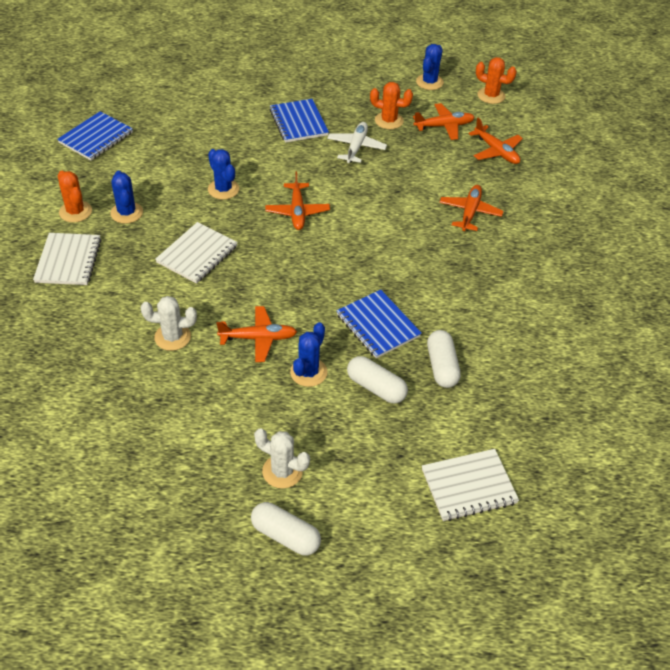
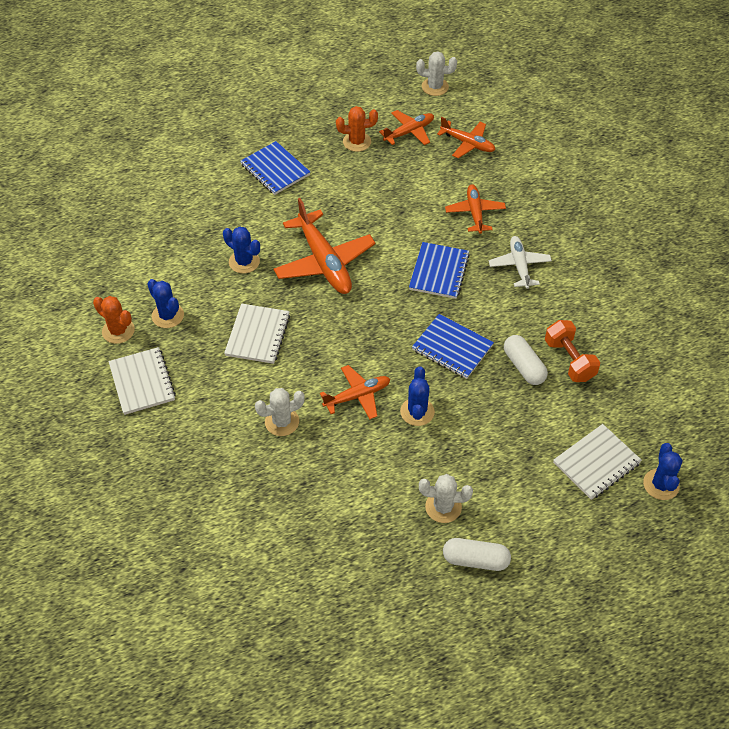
camera: 20 degrees left, 5 degrees up
blue notebook [57,111,133,160] -> blue notebook moved to [409,242,470,299]
orange plane [265,171,330,230] -> orange plane [273,198,376,294], size x1.69
white plane [327,122,387,163] -> white plane moved to [489,236,552,289]
white capsule [347,356,408,403] -> none
blue cactus [416,44,444,90] -> blue cactus moved to [643,443,682,500]
orange cactus [476,57,517,104] -> white cactus [416,51,457,96]
none -> orange dumbbell [545,320,600,382]

